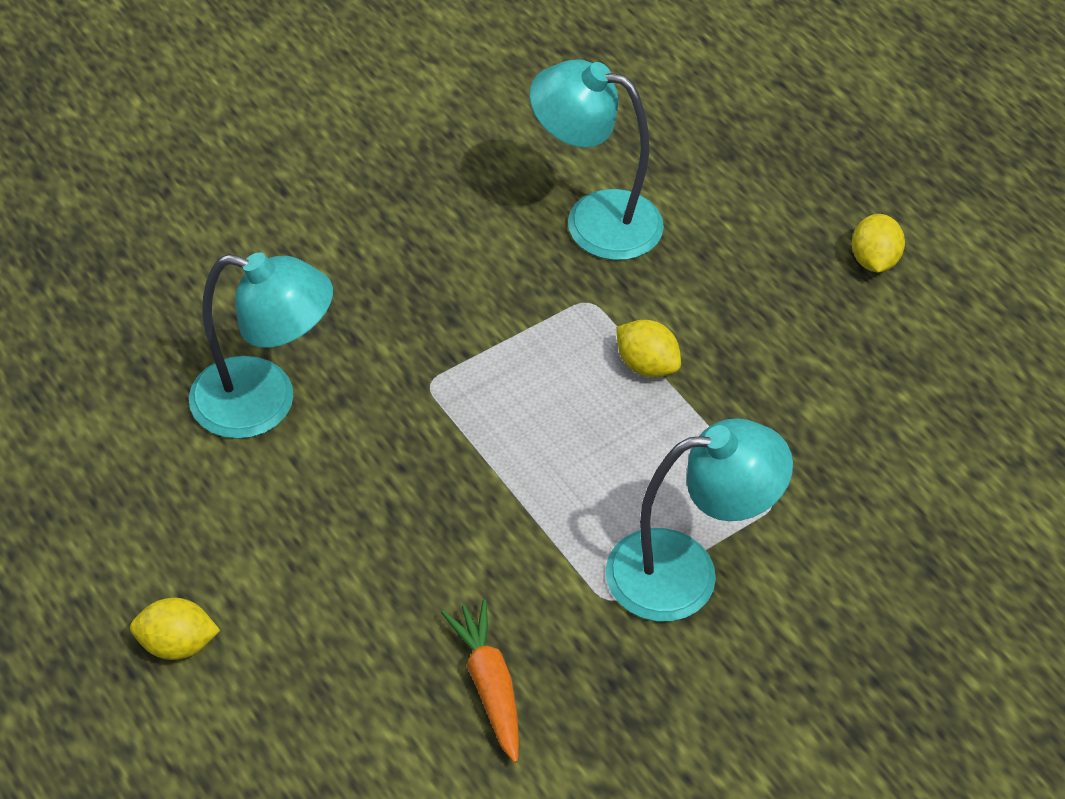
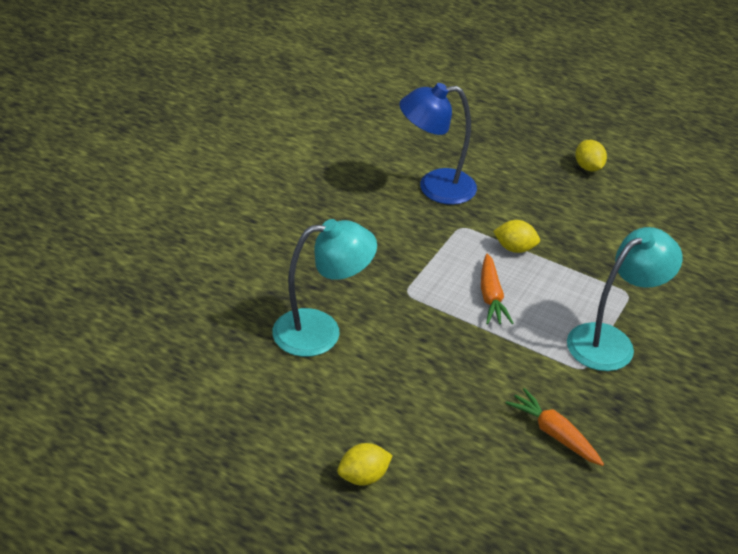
camera: 25 degrees left, 10 degrees down
turquoise lamp [530,59,664,260] -> blue lamp [399,83,477,205]
none -> orange carrot [481,253,513,324]

